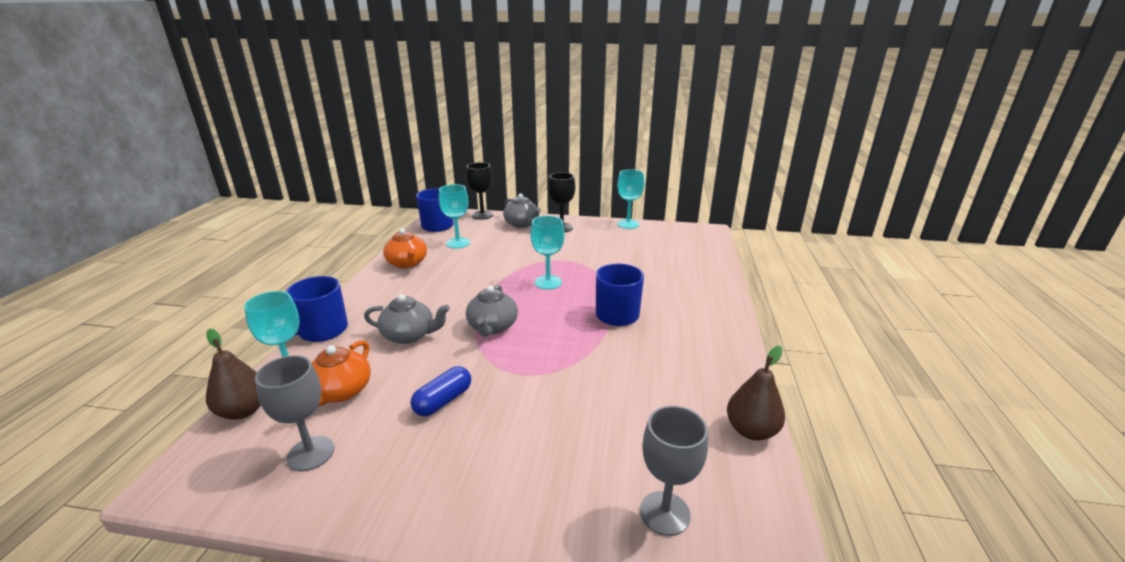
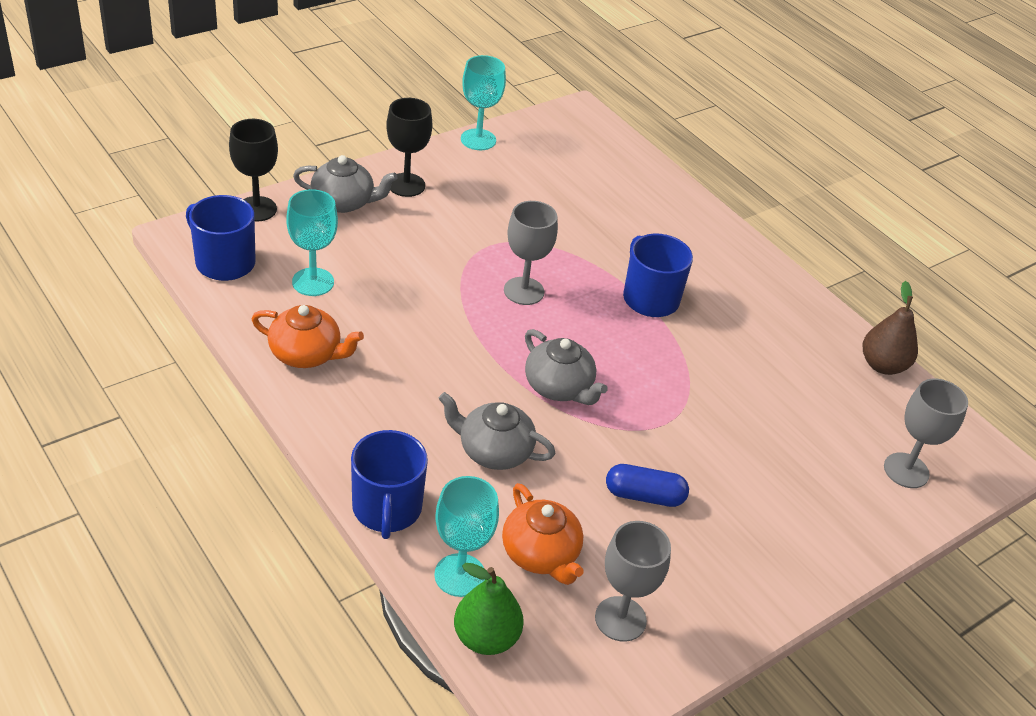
camera: 50 degrees left, 15 degrees up
brown pear [206,329,261,420] -> green pear [454,563,524,655]
grey teapot [364,294,450,344] -> grey teapot turned 120 degrees counterclockwise [439,392,555,470]
blue capsule [411,366,471,416] -> blue capsule turned 75 degrees counterclockwise [606,464,689,507]
turquoise goblet [531,216,564,290] -> grey goblet [504,201,558,305]

